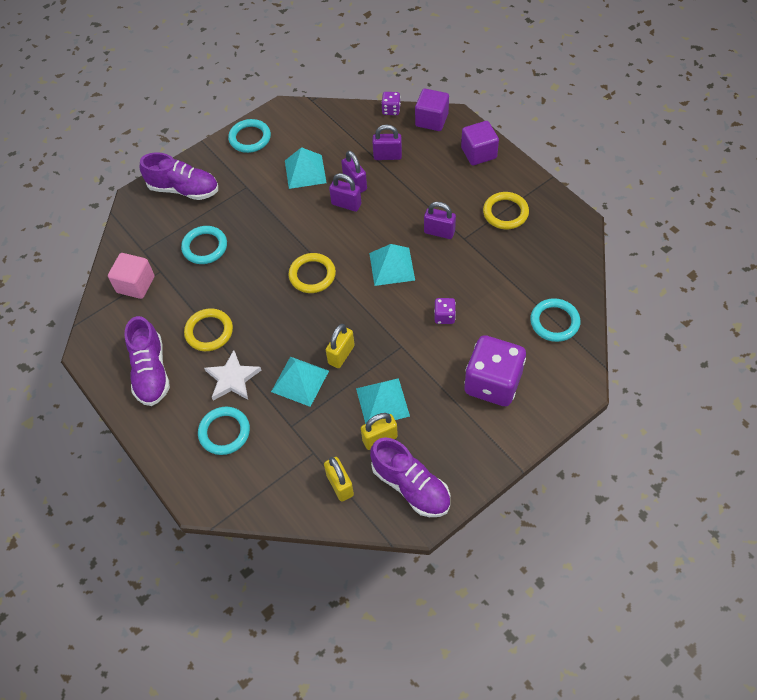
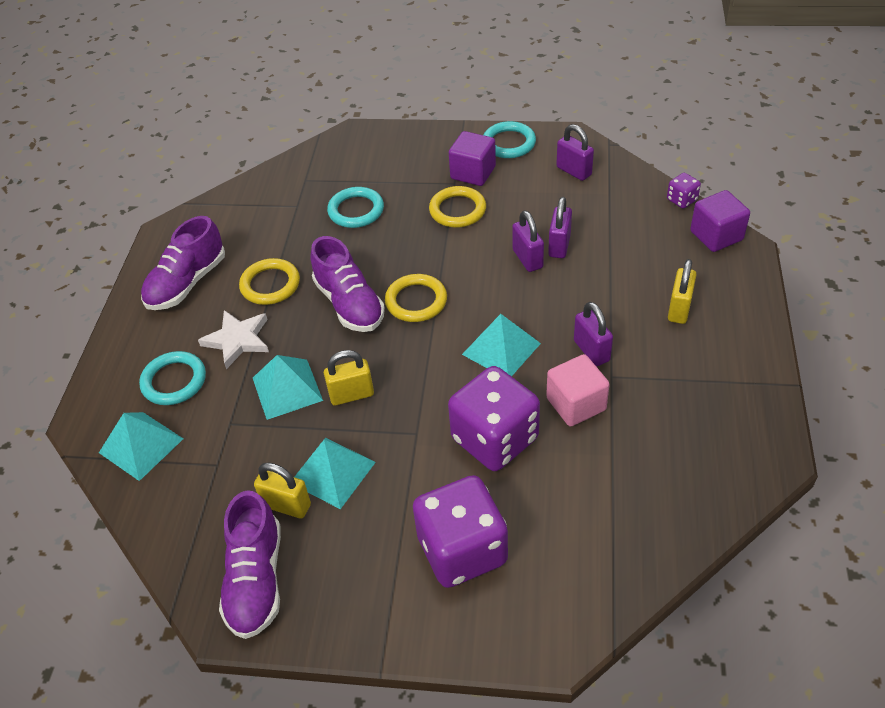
camera: 45 degrees right, 10 degrees down
pink cube [108,253,155,299] -> pink cube moved to [546,354,610,426]
purple shoe [140,152,218,200] -> purple shoe moved to [310,236,385,332]
turquoise pyramid [285,147,327,189] -> turquoise pyramid moved to [99,412,184,481]
yellow padlock [324,457,354,502] -> yellow padlock moved to [668,259,697,324]
purple padlock [372,124,402,160] -> purple padlock moved to [556,124,594,181]
purple dice [434,298,456,324] -> purple dice [448,366,540,471], size x2.32
purple cube [461,121,499,166] -> purple cube moved to [449,131,496,186]
yellow ring [483,192,529,229] -> yellow ring moved to [429,186,486,228]
turquoise ring [530,298,580,342] -> none

